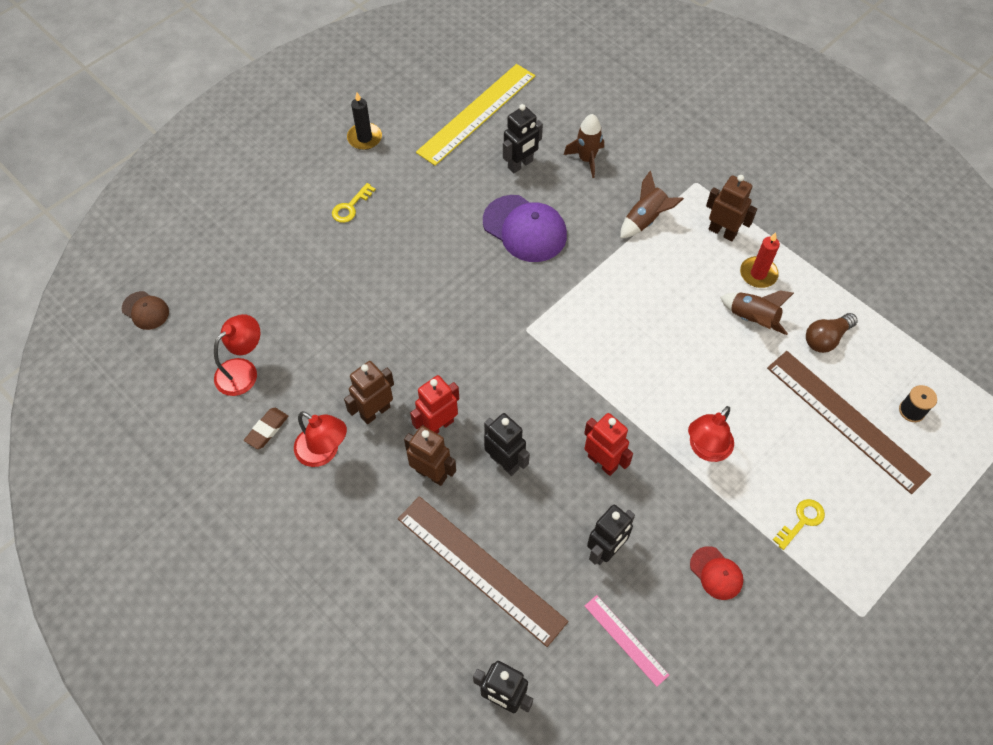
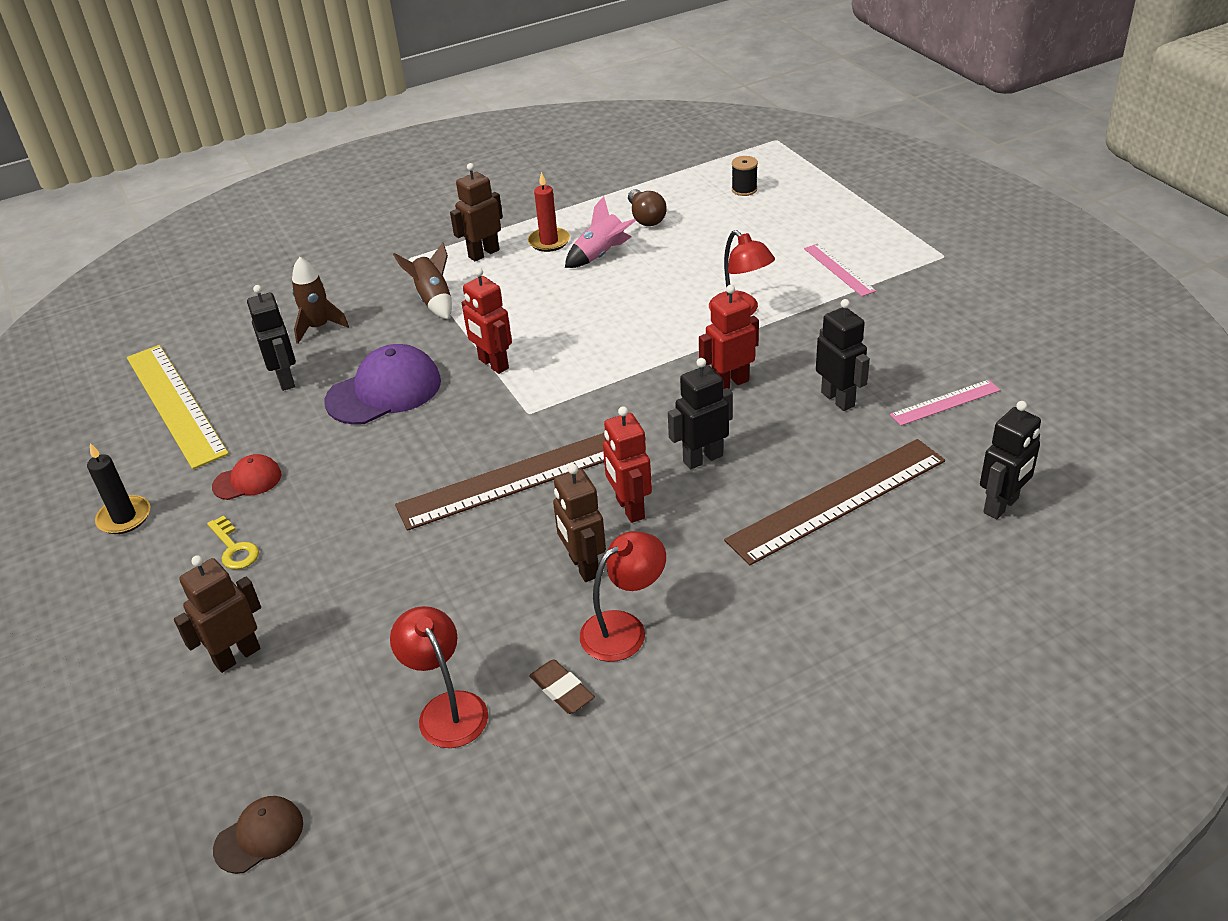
camera: 70 degrees left, 20 degrees down
brown robot [404,426,456,486] -> brown robot moved to [174,555,261,673]
red cap [690,546,743,600] -> red cap moved to [212,454,281,500]
brown rocket [720,290,794,335] -> pink rocket [565,196,636,268]
brown ruler [767,351,931,494] -> brown ruler moved to [395,433,605,531]
yellow key [773,499,825,550] -> pink ruler [804,243,876,297]
none -> red robot [462,268,512,374]

